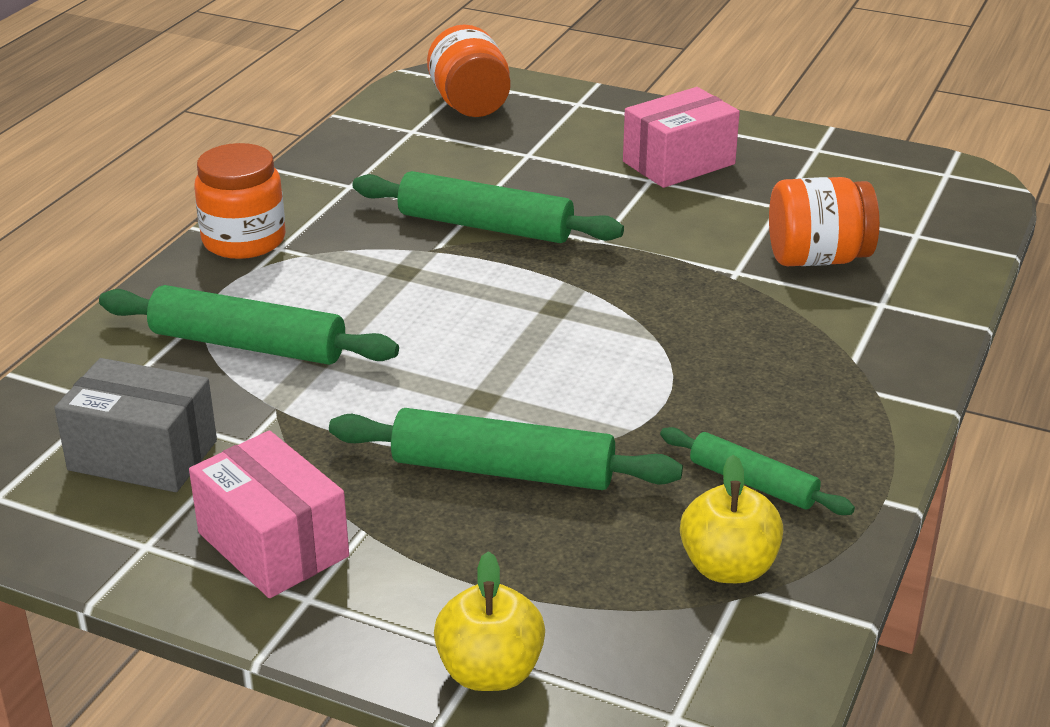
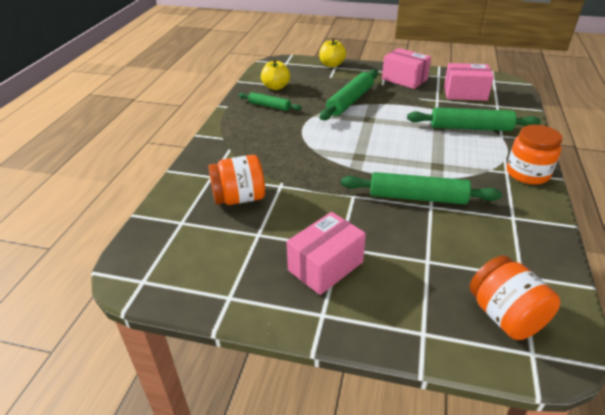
camera: 170 degrees right, 5 degrees up
grey box [55,358,217,492] -> pink box [444,63,494,101]
green rolling pin [329,408,683,490] -> green rolling pin turned 60 degrees counterclockwise [320,69,378,120]

